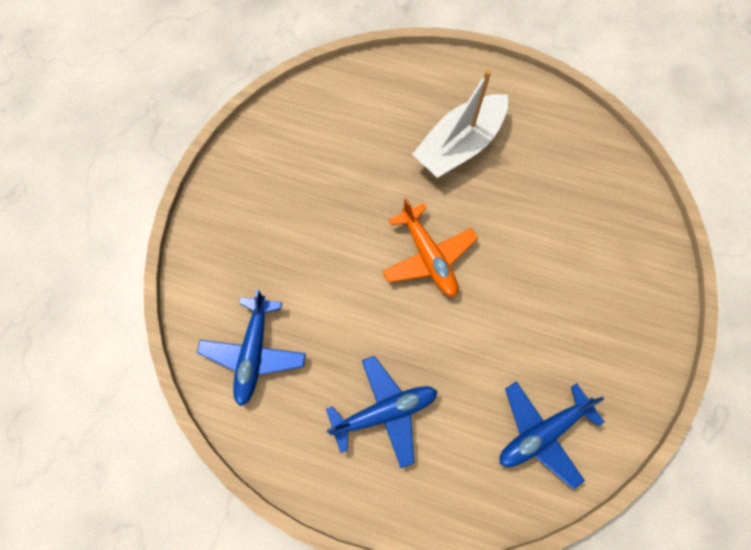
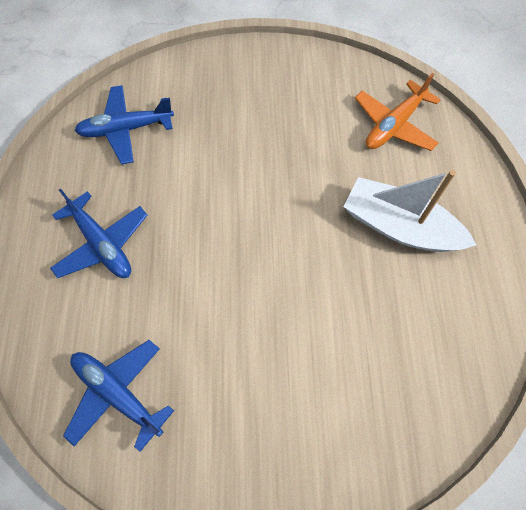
camera: 70 degrees right, 5 degrees down
orange plane [382,198,478,297] -> orange plane moved to [355,73,440,151]

